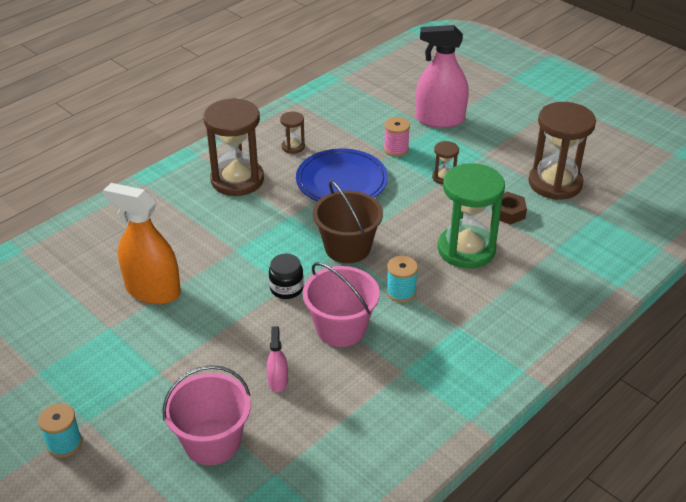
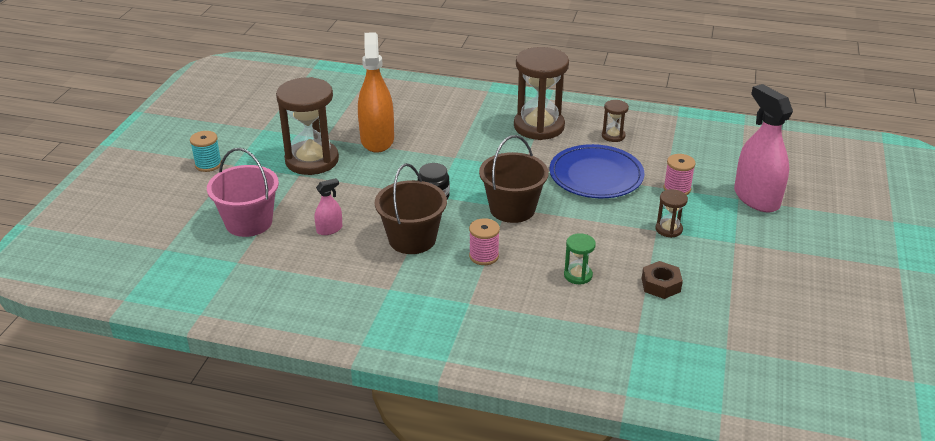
camera: 60 degrees right, 5 degrees down
pink bucket [303,262,380,347] -> brown bucket [375,163,447,254]
turquoise spool [386,256,418,302] -> pink spool [469,218,500,265]
green hourglass [438,163,505,269] -> green hourglass [564,233,596,284], size x0.46
brown hourglass [528,102,596,200] -> brown hourglass moved to [276,77,339,175]

